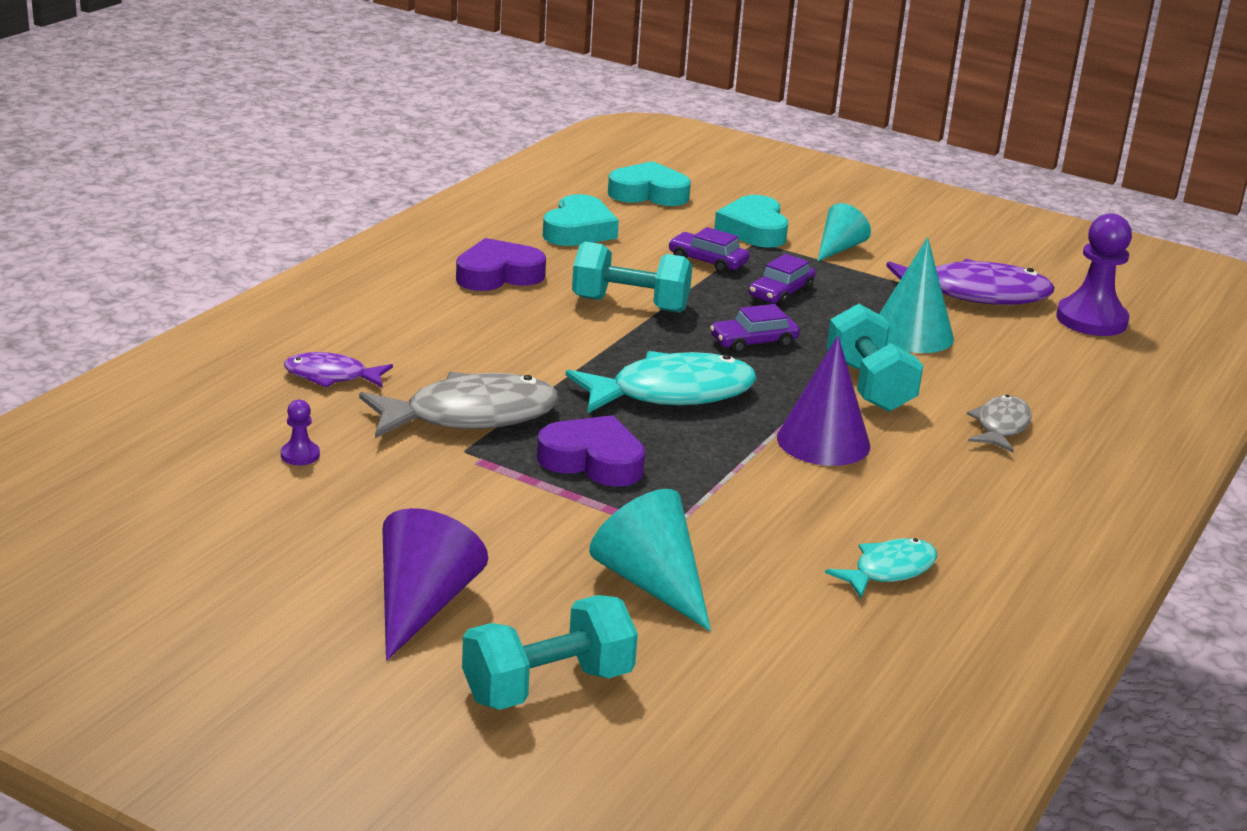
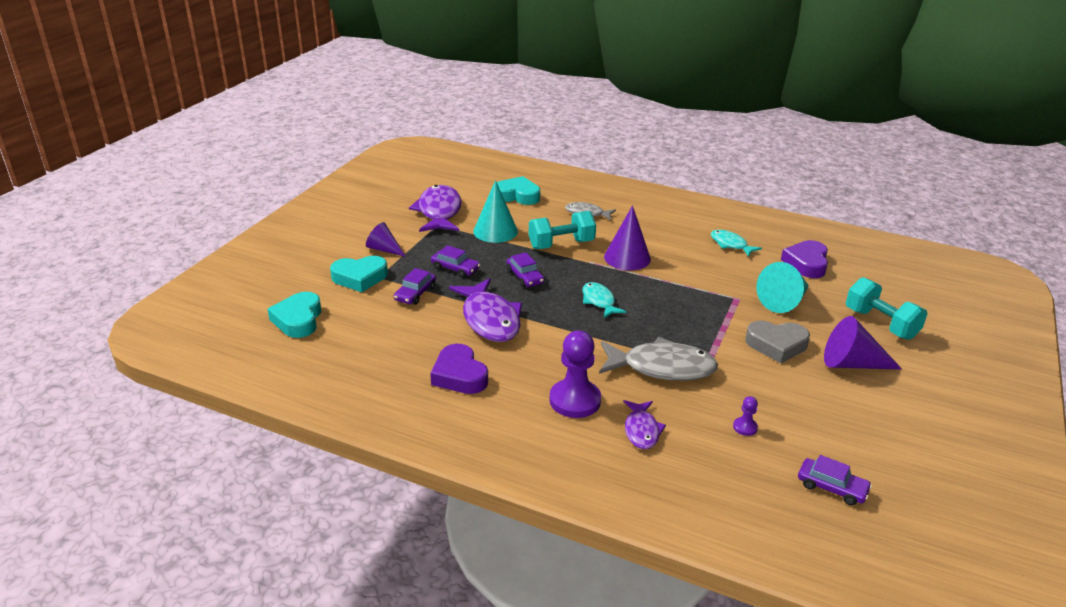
camera: 95 degrees left, 5 degrees up
grey fish [359,372,559,438] -> grey fish turned 120 degrees clockwise [599,337,718,381]
purple heart [537,415,645,487] -> purple heart moved to [781,240,828,278]
turquoise heart [543,194,619,246] -> turquoise heart moved to [497,176,540,205]
turquoise fish [566,351,757,414] -> turquoise fish [582,282,626,318], size x0.56
turquoise dumbbell [572,242,693,313] -> purple fish [449,278,522,342]
turquoise cone [817,203,871,262] -> purple cone [366,222,406,257]
purple pawn [1056,213,1132,336] -> purple pawn moved to [549,330,601,418]
none -> grey heart [745,321,810,363]
none -> purple car [798,455,872,505]

